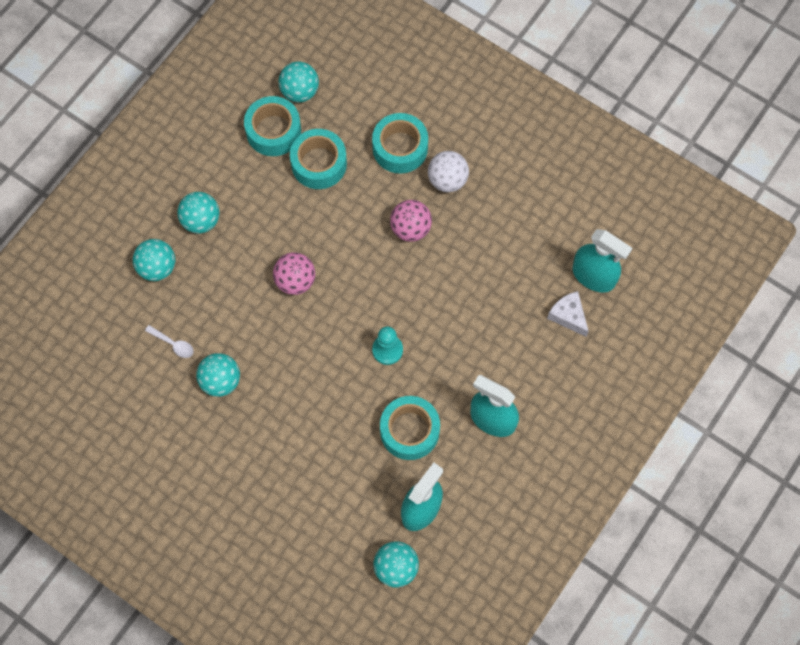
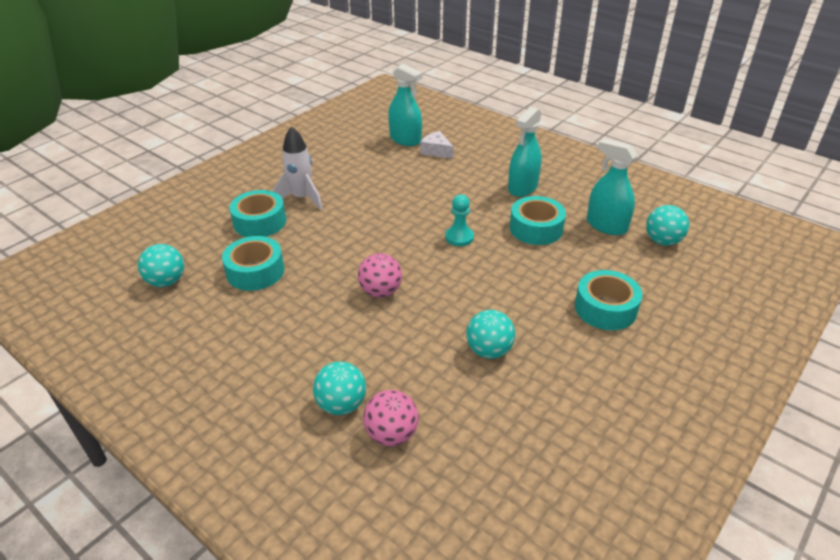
camera: 85 degrees left, 30 degrees down
white spoon [145,325,194,358] -> none
turquoise ball [177,192,220,234] -> none
turquoise tape [244,96,301,156] -> turquoise tape moved to [575,270,642,330]
pink ball [390,200,432,242] -> pink ball moved to [363,390,419,446]
white ball [428,151,469,192] -> white rocket [273,126,322,210]
white cheese [547,291,589,337] -> white cheese turned 75 degrees clockwise [420,131,454,159]
turquoise spray bottle [572,229,632,292] -> turquoise spray bottle turned 90 degrees clockwise [388,64,422,146]

